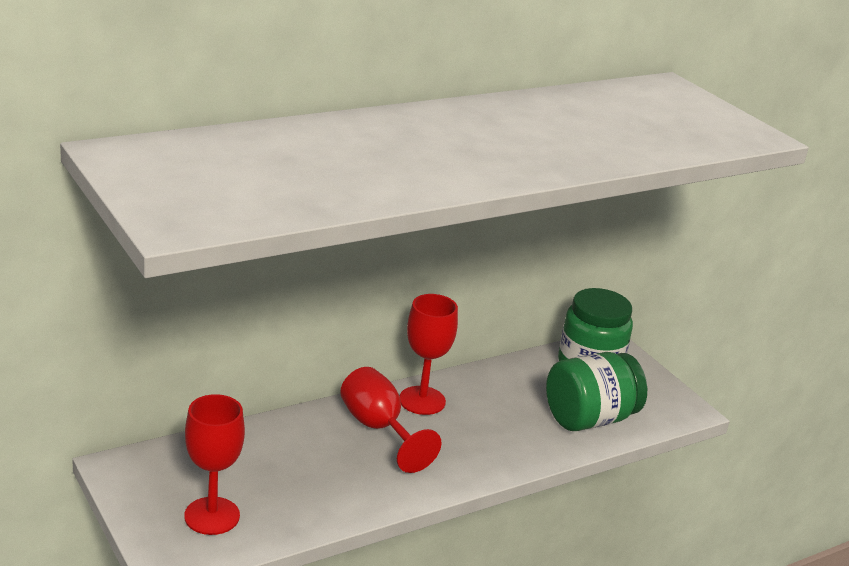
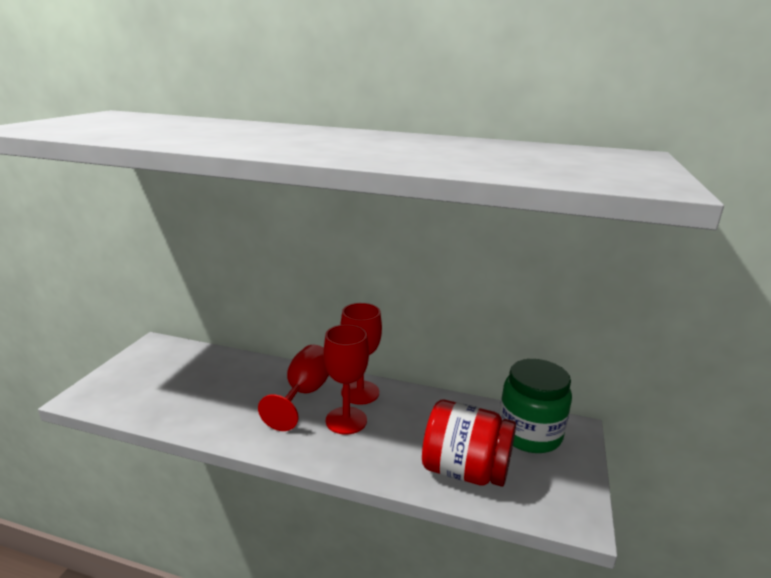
camera: 50 degrees right, 5 degrees down
red goblet [184,394,245,535] -> red goblet moved to [323,325,369,435]
green jar [546,352,647,431] -> red jar [422,400,516,487]

